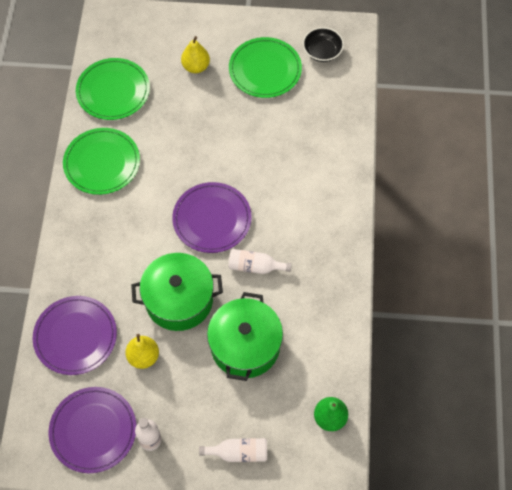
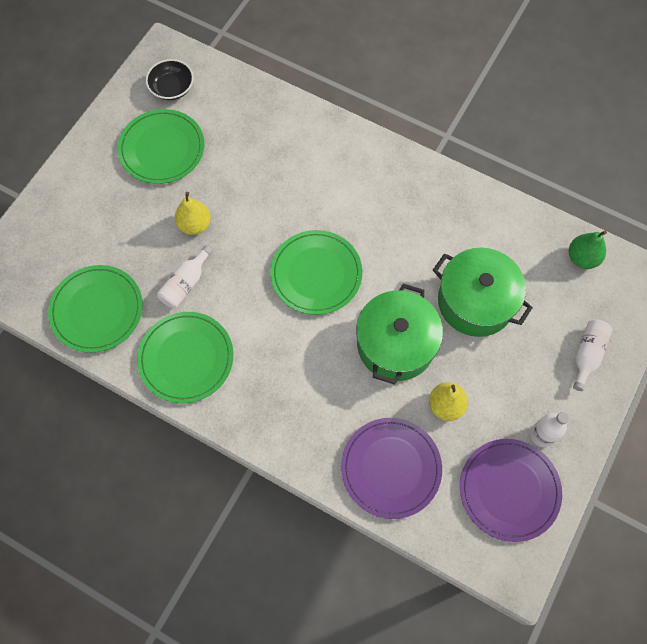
camera: 65 degrees left, 5 degrees up
purple plate [172,182,252,253] -> green plate [270,230,362,315]
yellow pear [181,36,210,73] -> yellow pear moved to [175,192,211,235]
white bottle [228,249,292,274] -> white bottle moved to [157,246,212,309]

